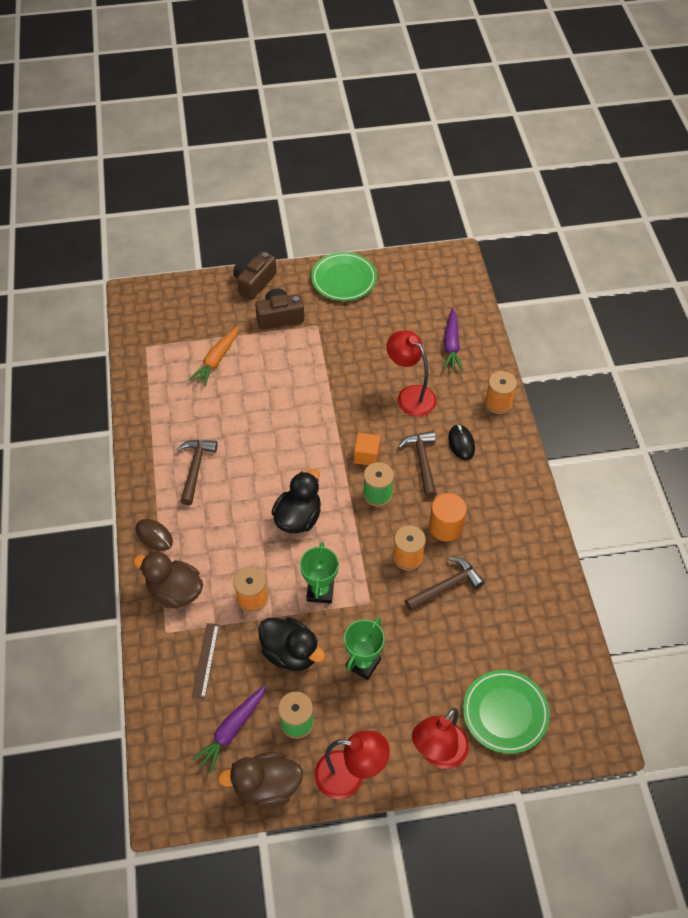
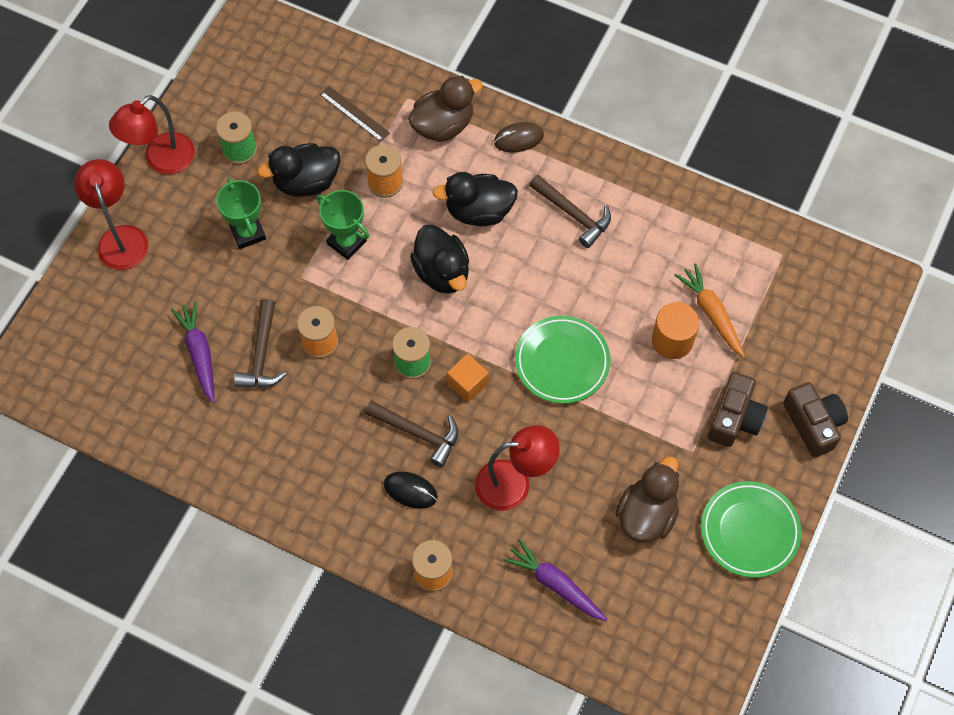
camera: 125 degrees right, 10 degrees up
purple carrot [192,685,266,773] -> purple carrot moved to [171,301,214,403]
brown duck [218,752,303,808] -> brown duck moved to [615,456,679,543]
orange cylinder [429,493,467,542] -> orange cylinder moved to [652,302,699,359]
green plate [463,670,550,754] -> green plate moved to [515,316,610,404]
none -> black duck [432,172,518,226]

